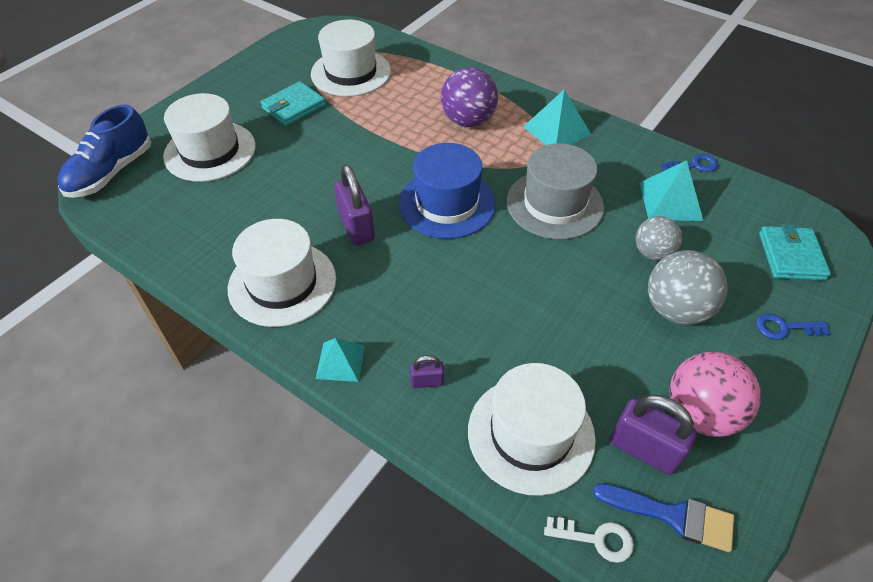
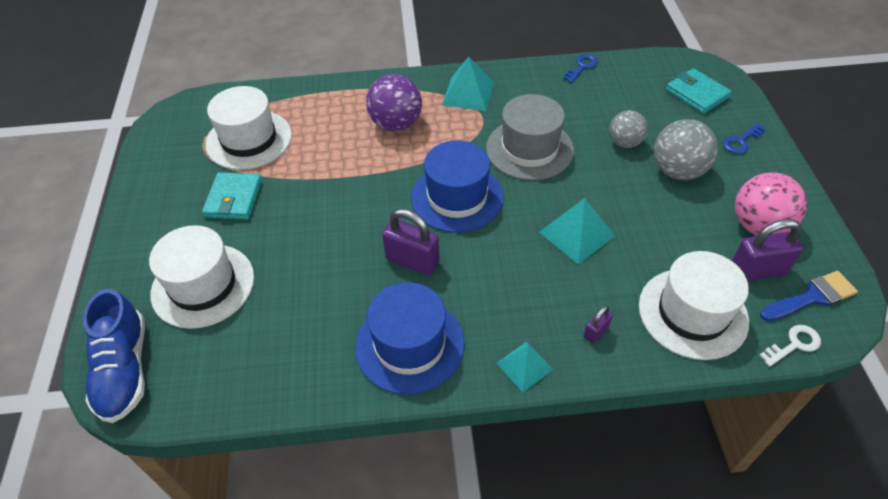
camera: 40 degrees left, 0 degrees up
white hat [228,219,336,327] -> blue hat [355,282,465,395]
turquoise pyramid [640,160,703,221] -> turquoise pyramid moved to [539,198,615,265]

